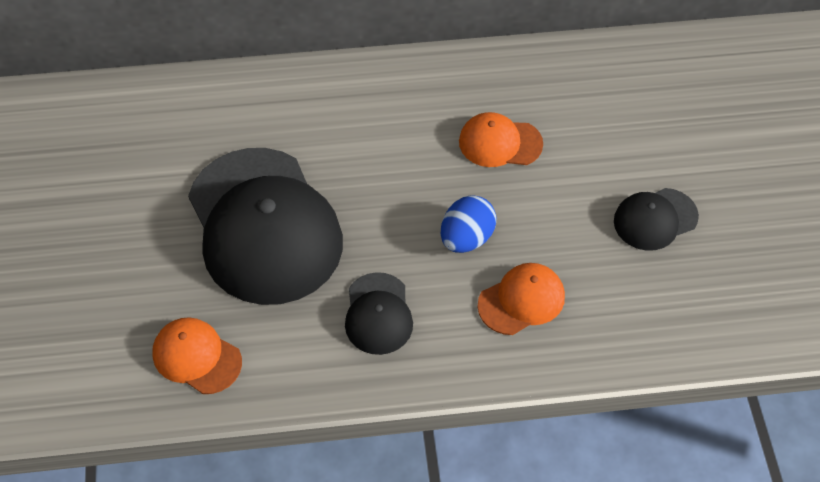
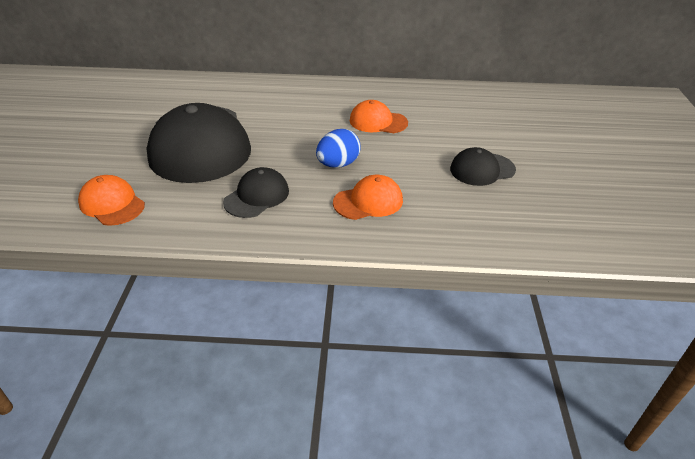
camera: 10 degrees right, 15 degrees down
black cap [345,272,413,355] -> black cap turned 150 degrees counterclockwise [223,167,289,218]

